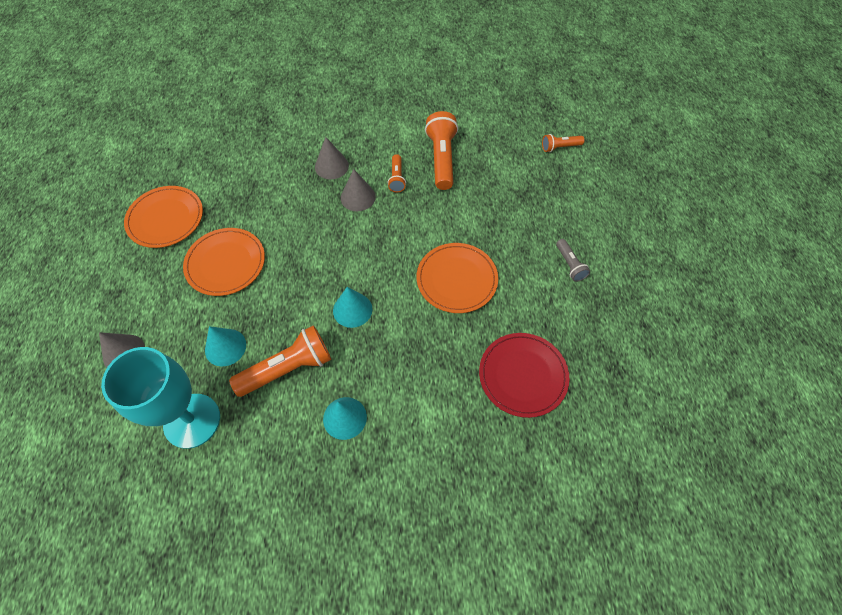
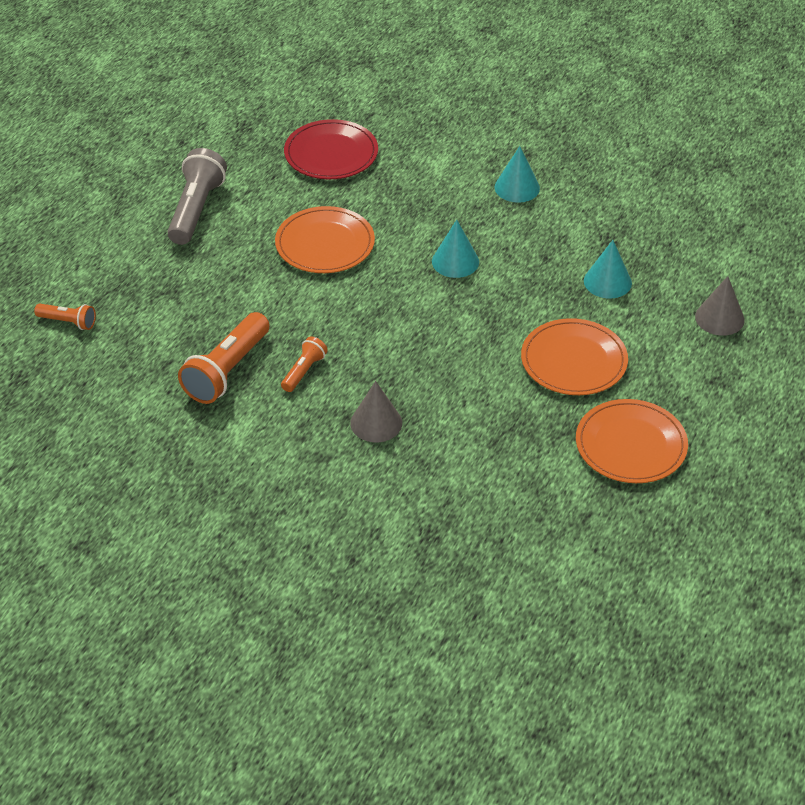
camera: 150 degrees left, 15 degrees down
turquoise goblet [101,347,220,449] -> none
orange flashlight [229,325,331,397] -> none
grey cone [341,169,376,211] -> none
grey flashlight [556,239,590,282] -> grey flashlight [168,148,227,245], size x1.88

